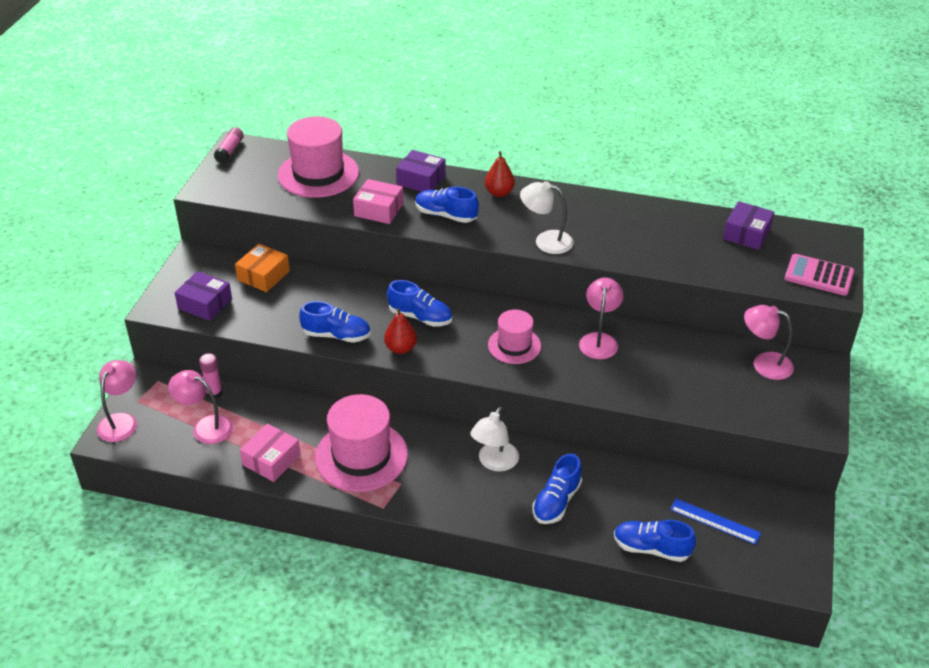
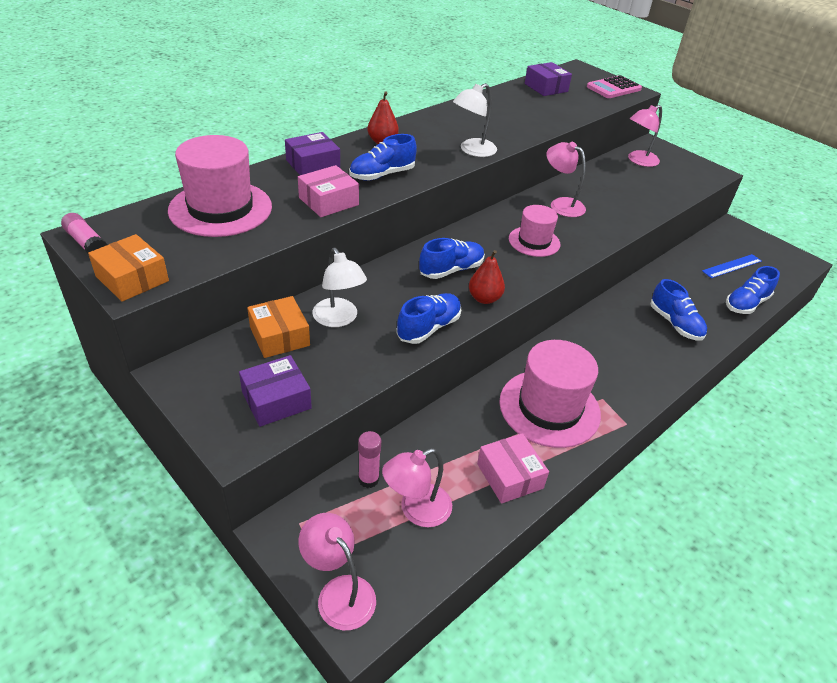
camera: 60 degrees left, 0 degrees up
white lamp [470,407,519,472] -> white lamp moved to [312,248,367,327]
none -> orange box [88,234,169,302]

